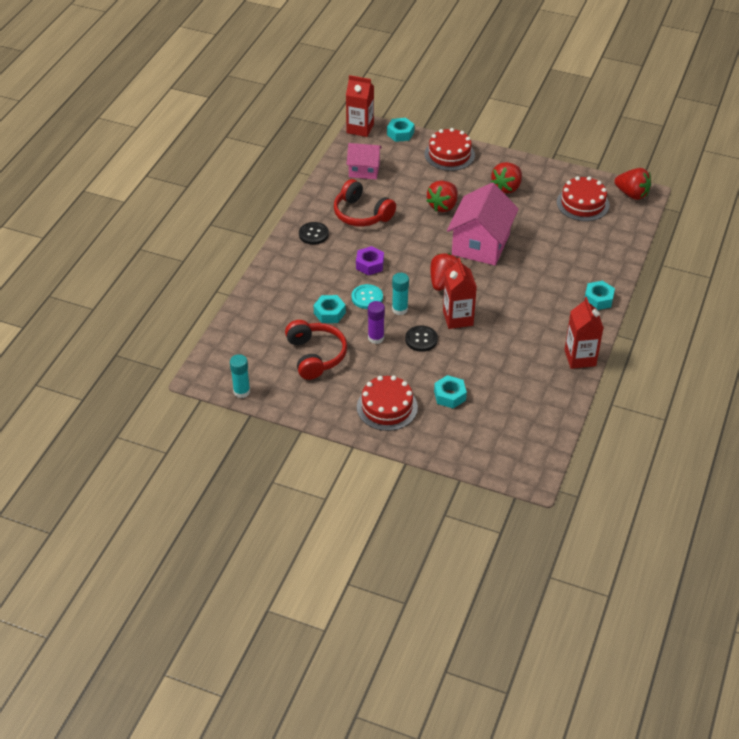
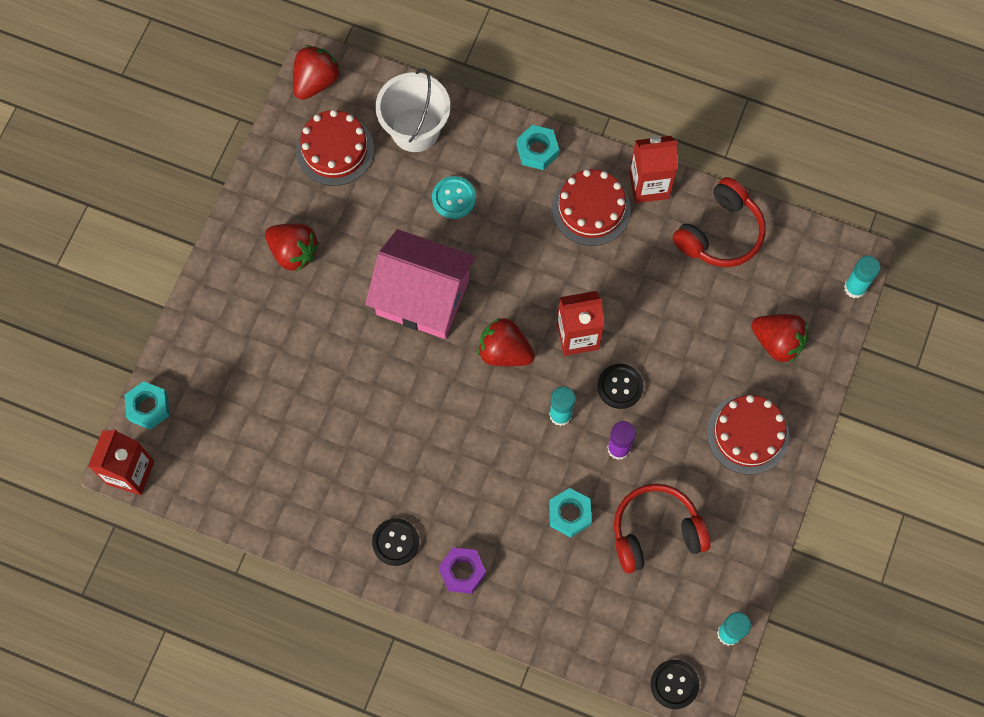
camera: 90 degrees left, 25 degrees up
red headphones [334,179,396,227] -> red headphones moved to [673,177,766,267]
pink house [346,143,382,179] -> none
turquoise button [352,284,383,309] -> turquoise button moved to [432,176,476,219]
purple nut [356,246,384,275] -> purple nut moved to [439,548,486,594]
red cake [425,128,475,171] -> red cake moved to [552,169,631,246]
red strawberry [426,181,458,212] -> red strawberry moved to [751,314,808,363]
turquoise nut [434,375,467,409] -> none
none -> white bucket [376,68,450,152]
none -> black button [651,660,699,709]
none -> turquoise glue stick [844,256,881,298]

